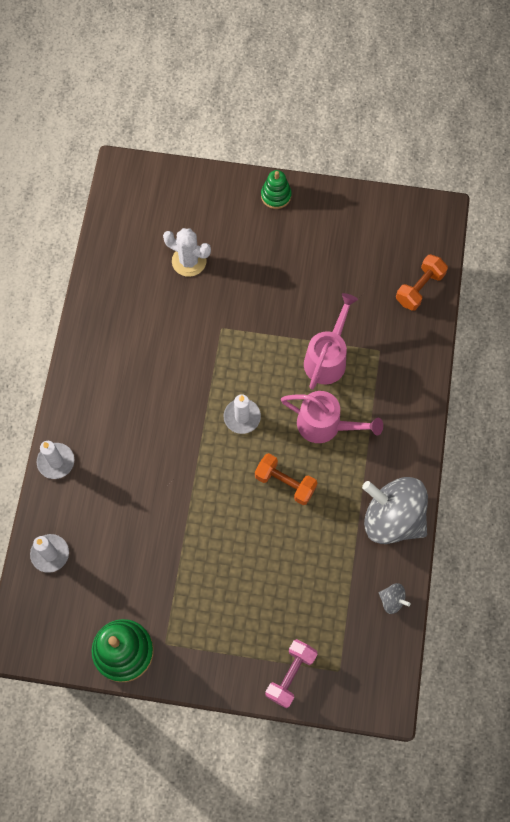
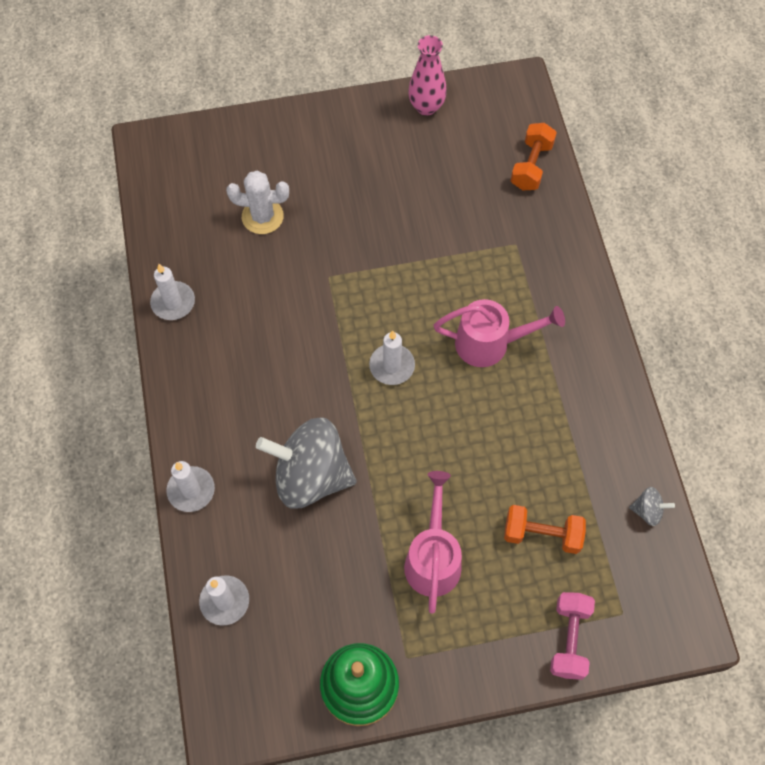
camera: 20 degrees left, 5 degrees down
orange dumbbell [255,453,317,505] -> orange dumbbell moved to [504,505,586,554]
green stacking toy [261,170,292,209] -> none
pink watering can [304,293,358,390] -> pink watering can moved to [404,471,462,614]
grey spinning top [362,477,428,544] -> grey spinning top moved to [256,417,356,509]
none -> white candle [150,264,195,320]
none -> pink vase [408,35,447,116]

